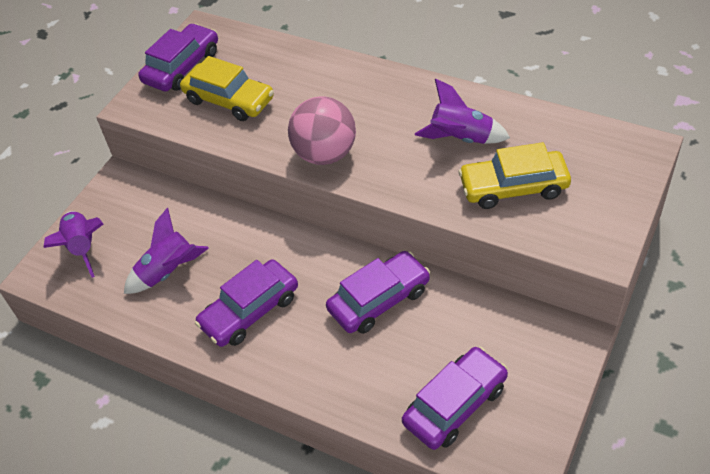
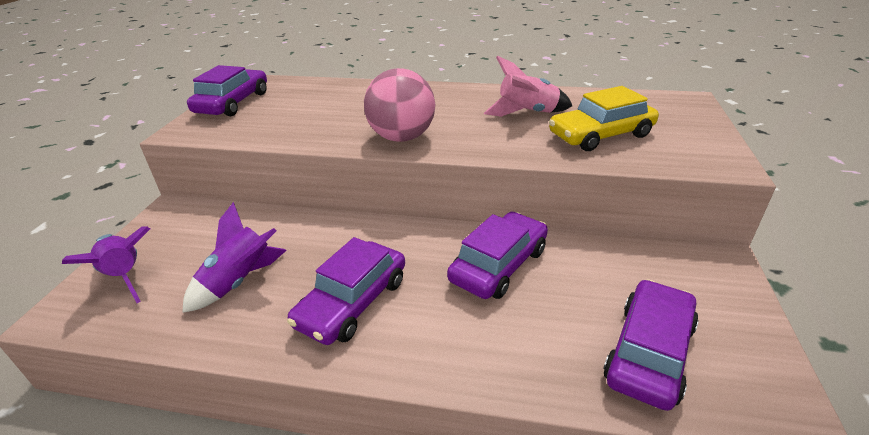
camera: 20 degrees left, 15 degrees down
yellow car [180,56,274,121] -> none
purple rocket [415,78,510,144] -> pink rocket [484,56,572,117]

